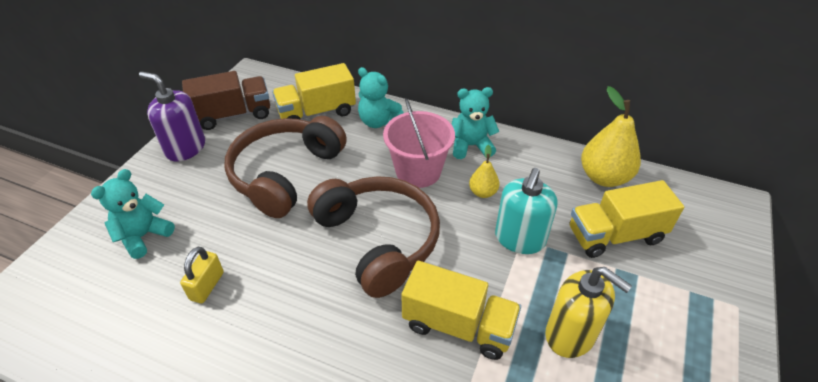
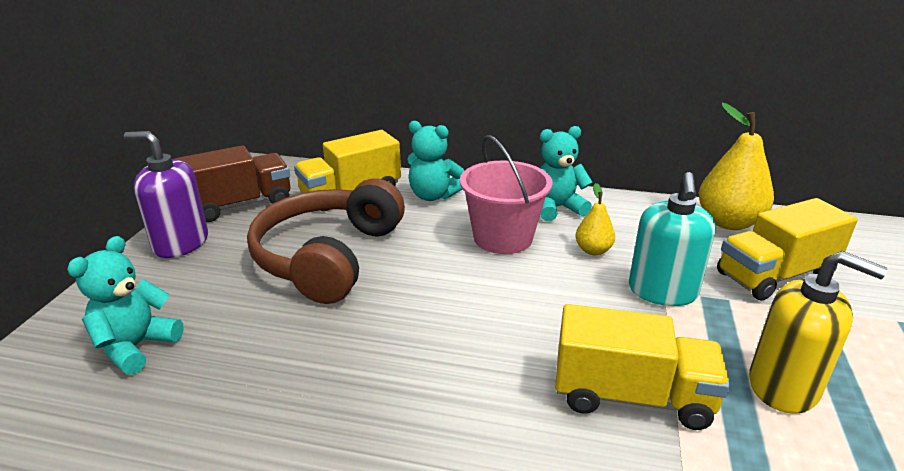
camera: 10 degrees left, 15 degrees down
yellow padlock [180,247,224,303] -> none
brown headphones [307,176,440,298] -> none

